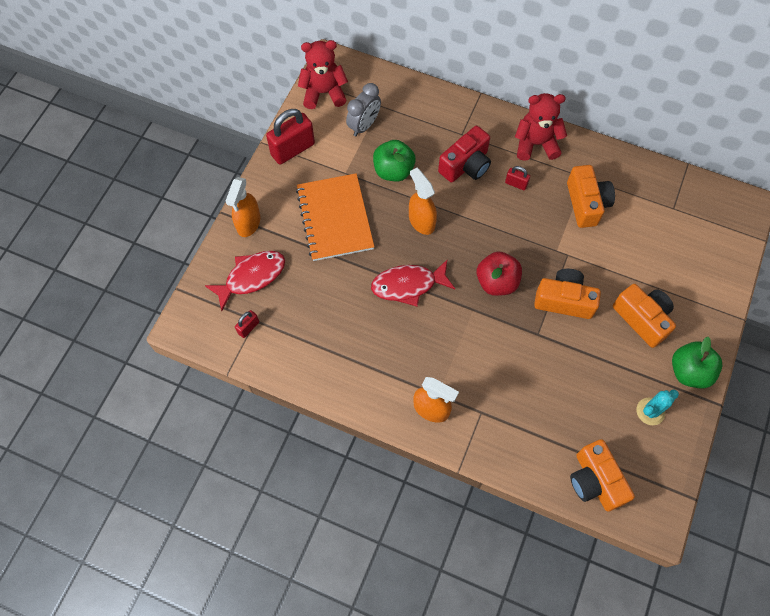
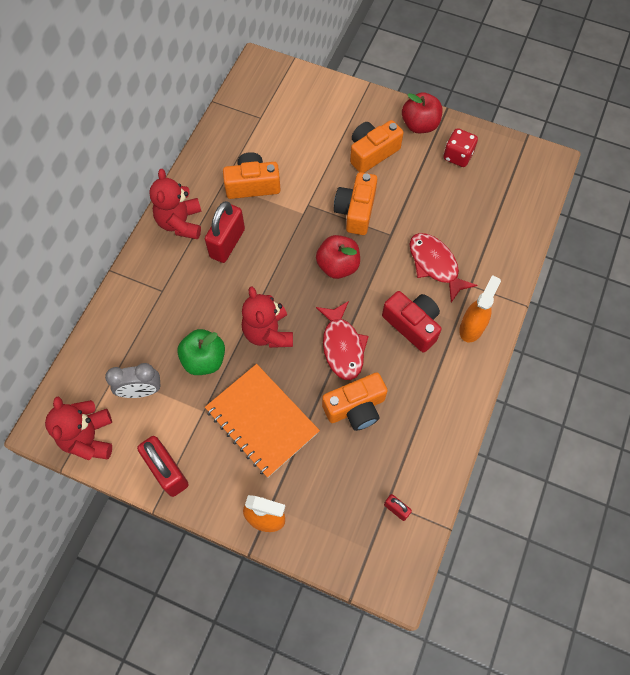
camera: 90 degrees left, 0 degrees up
red fish [205,251,285,311] -> red fish moved to [410,233,477,302]
orange notebook [296,173,374,261] -> orange notebook turned 60 degrees clockwise [205,364,320,478]
grey clock [346,83,381,136] -> grey clock turned 135 degrees clockwise [105,363,161,398]
orange spray bottle [409,168,437,235] -> red teddy bear [242,287,293,348]
red camera [438,126,491,182] -> red camera moved to [382,291,442,353]
red padlock [505,166,530,190] -> red padlock [205,201,245,263], size x2.06
orange camera [570,439,635,512] -> orange camera moved to [322,372,387,431]
turquoise cactus [636,390,679,425] -> red dice [443,128,478,167]
green apple [672,337,722,389] -> red apple [402,92,442,133]

